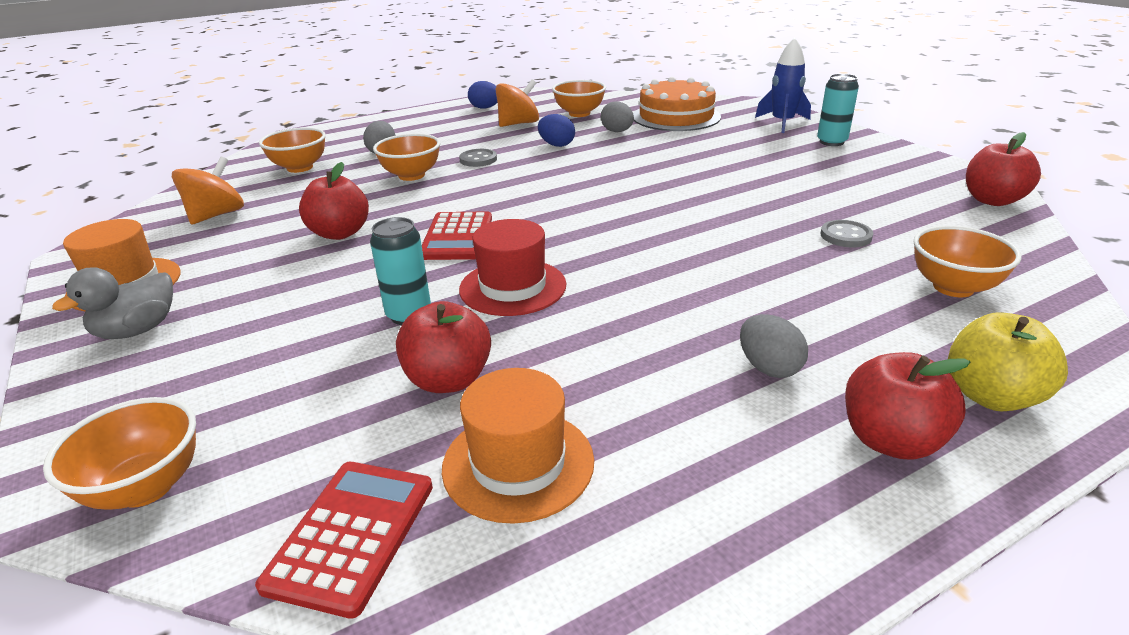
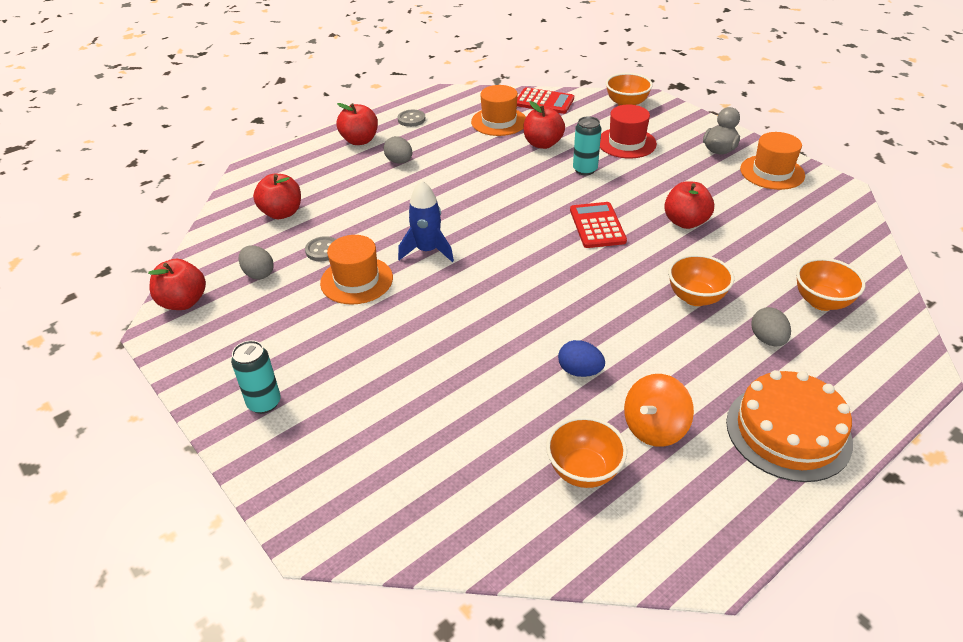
camera: 170 degrees right, 10 degrees up
orange spinning top [172,156,244,225] -> none
red calculator [255,462,433,619] -> red calculator turned 75 degrees counterclockwise [517,87,574,114]
grey button [459,149,497,167] -> grey button moved to [398,110,426,127]
red hat [459,219,567,316] -> red hat moved to [600,105,657,159]
blue egg [468,81,498,109] -> none
grey egg [601,101,634,132] -> grey egg moved to [239,245,274,280]
orange cake [633,77,721,131] -> orange cake moved to [726,370,853,482]
blue rocket [755,38,811,133] -> blue rocket moved to [398,180,454,262]
orange bowl [913,226,1022,297] -> red apple [253,174,301,219]
yellow apple [948,312,1068,411] -> none
none -> orange hat [320,235,393,305]

